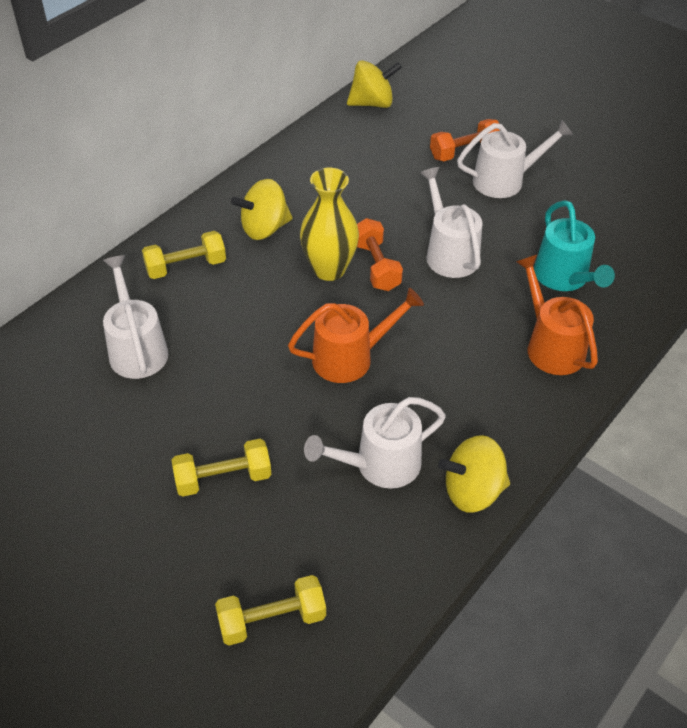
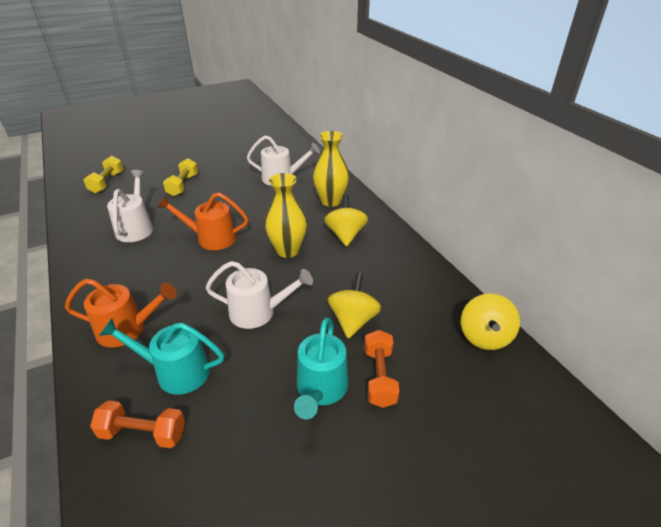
camera: 115 degrees right, 10 degrees down
yellow dumbbell [142,231,226,279] -> yellow vase [313,131,349,207]
orange watering can [288,288,424,383] -> orange watering can turned 90 degrees clockwise [158,192,248,250]
orange dumbbell [357,218,403,291] -> orange dumbbell moved to [90,400,185,448]
yellow spinning top [438,435,510,513] -> yellow spinning top moved to [328,272,382,339]
white watering can [457,119,573,198] -> turquoise watering can [294,318,348,419]

